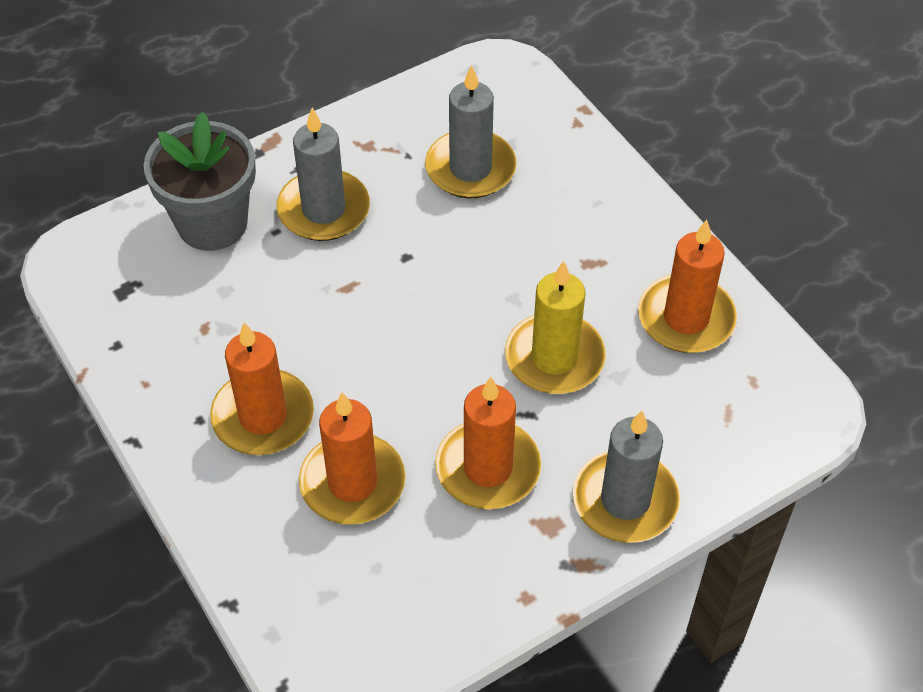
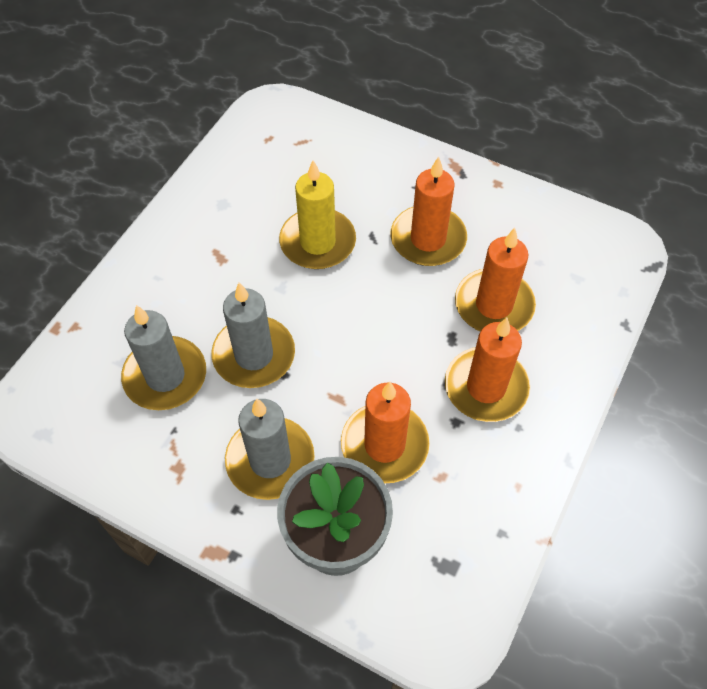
camera: 120 degrees left, 5 degrees up
grey candle [573,411,680,543] -> grey candle moved to [212,282,295,388]
orange candle [638,220,737,353] -> orange candle moved to [341,382,430,483]

